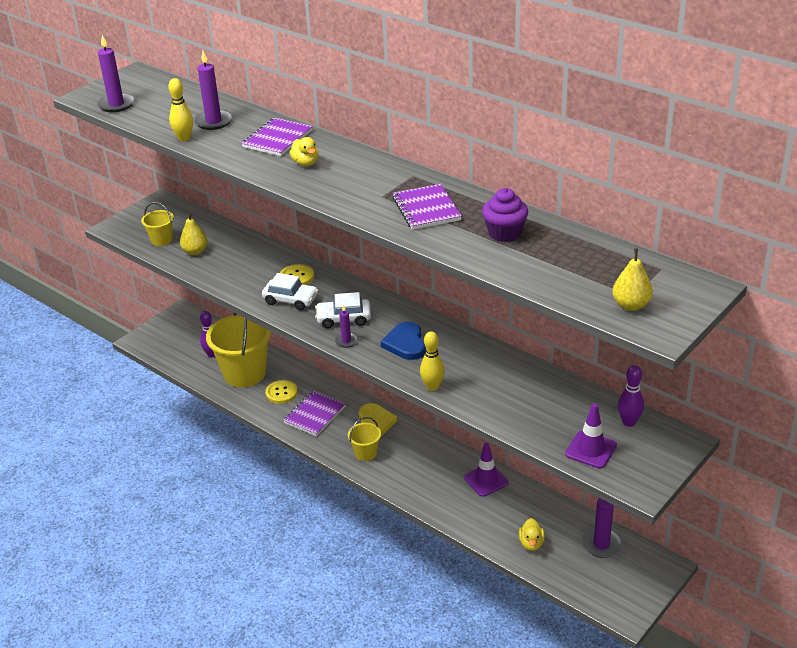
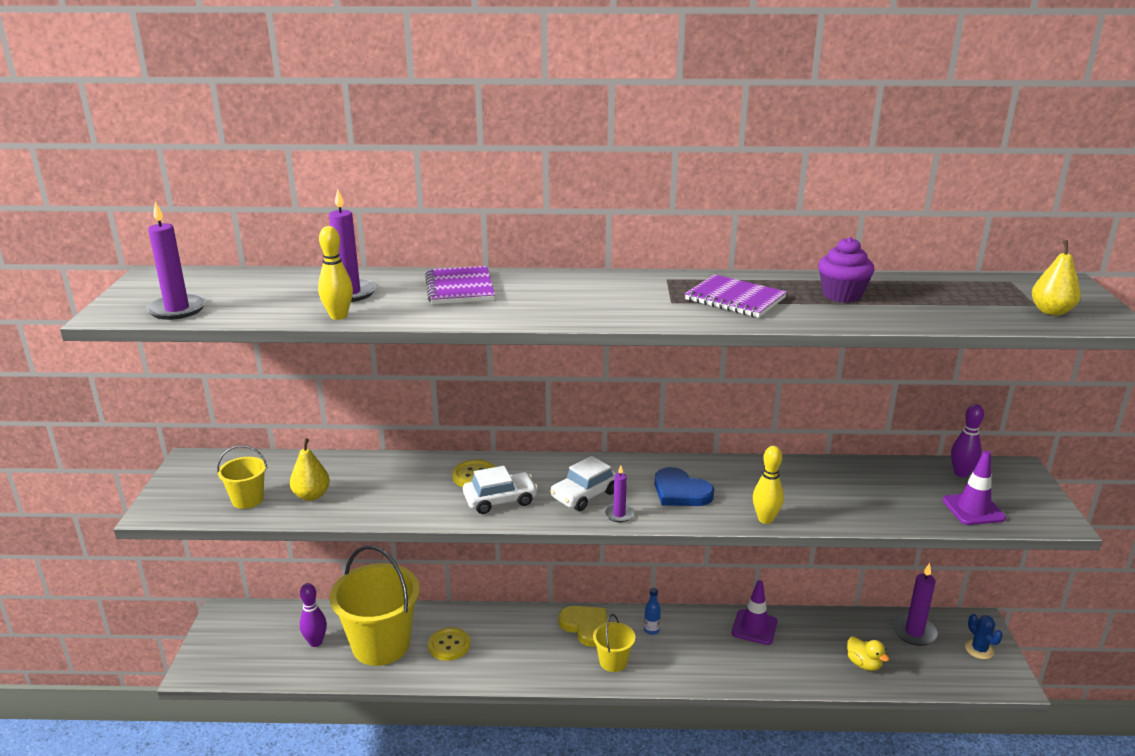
camera: 40 degrees left, 10 degrees down
purple notebook [283,391,346,436] -> none
yellow duck [289,137,318,166] -> none
none -> blue bottle [644,588,661,635]
none -> blue cactus [965,614,1003,659]

